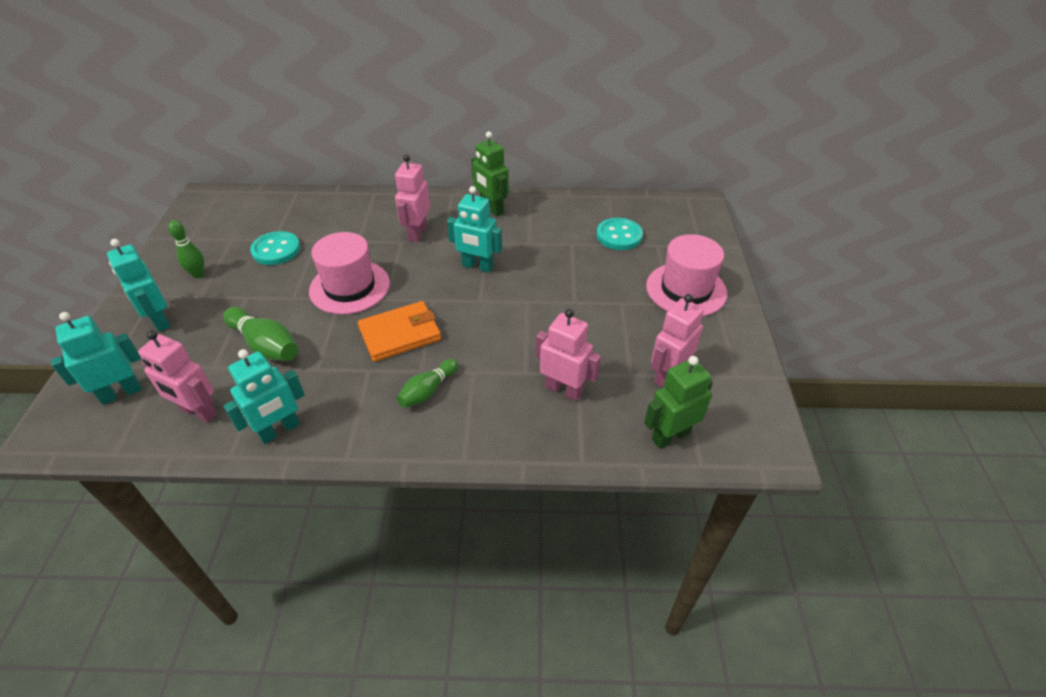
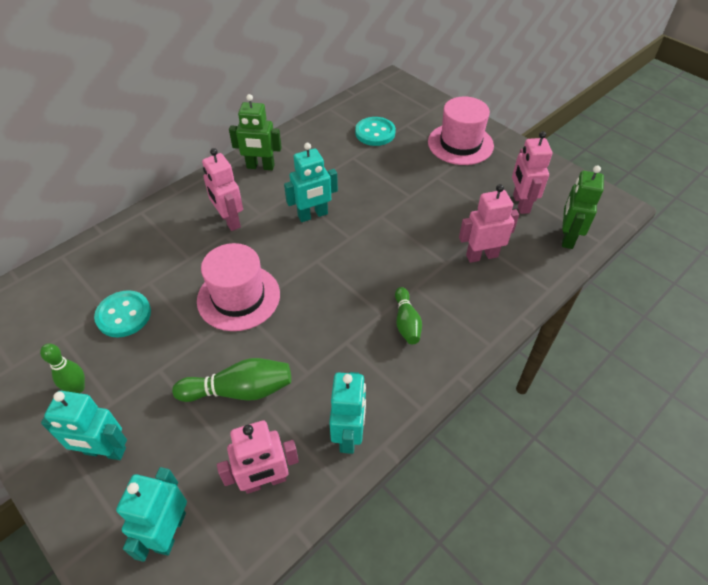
camera: 45 degrees left, 5 degrees up
orange wallet [358,301,441,362] -> none

